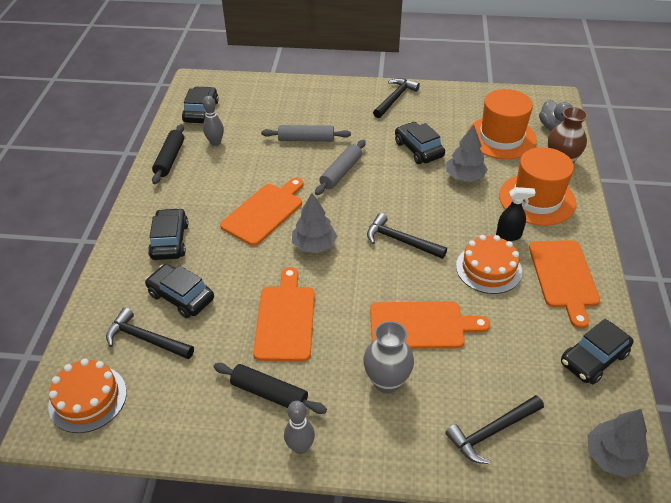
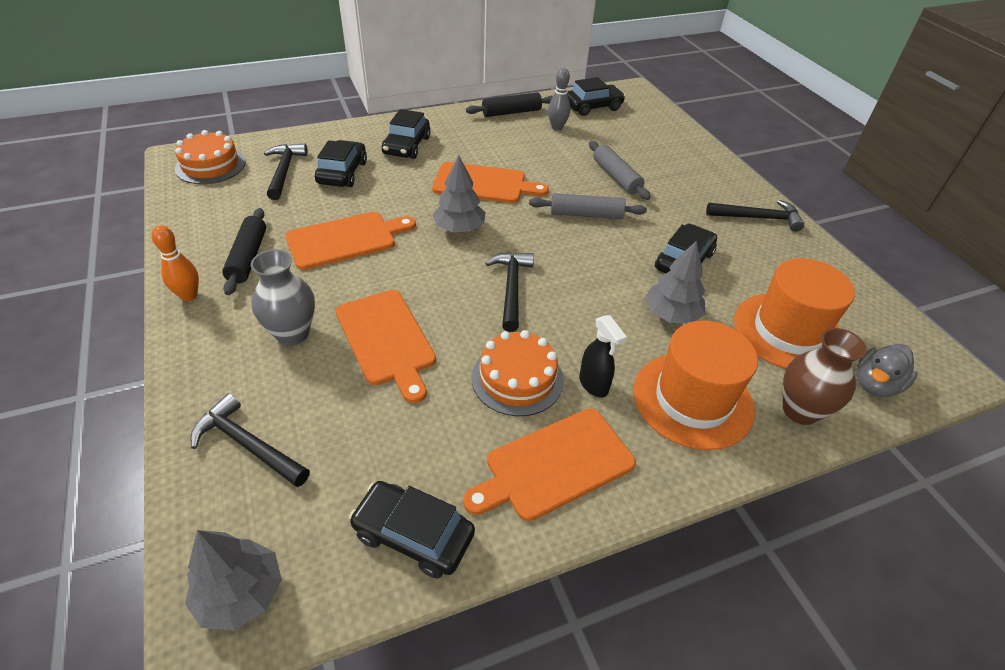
camera: 60 degrees right, 0 degrees up
black car [148,208,189,260] -> black car turned 135 degrees clockwise [382,109,431,159]
grey bowling pin [284,401,315,454] -> orange bowling pin [152,226,199,301]

